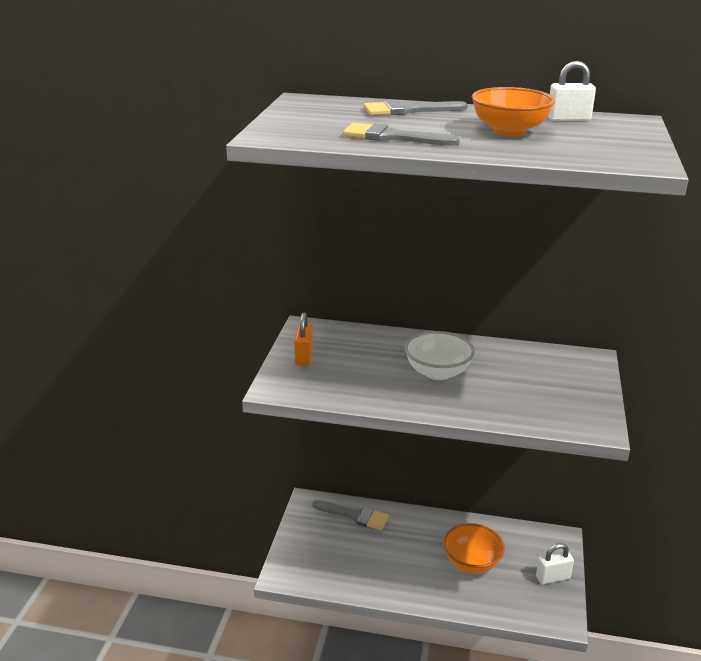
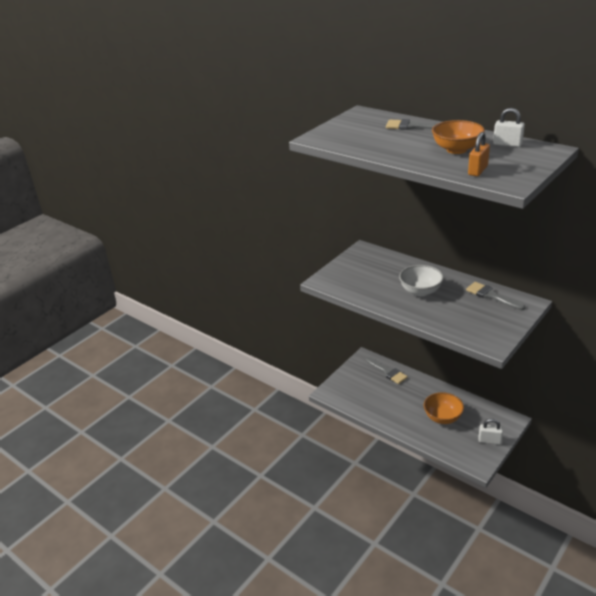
camera: 30 degrees right, 5 degrees up
orange padlock [294,312,313,366] -> orange padlock moved to [468,132,490,176]
grey brush [343,123,460,146] -> grey brush moved to [466,282,525,310]

